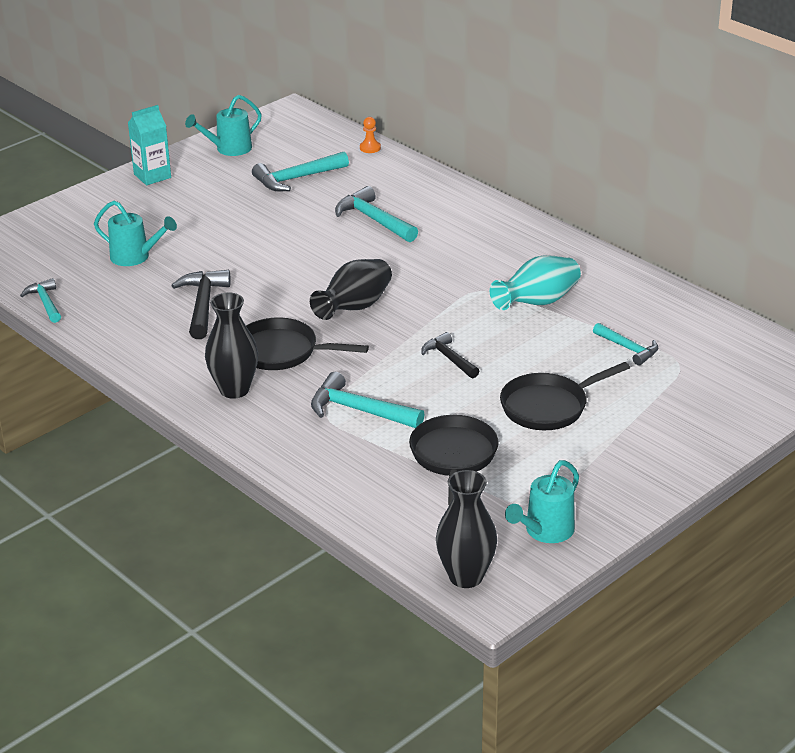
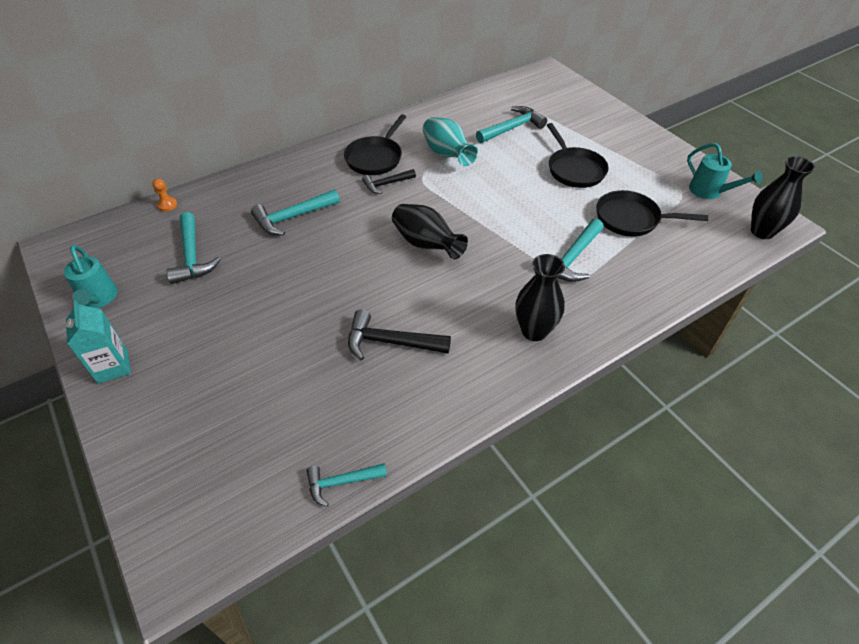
camera: 80 degrees left, 15 degrees up
turquoise watering can [94,200,177,266] -> none
black pan [246,317,369,370] -> black pan moved to [344,114,406,175]
black hammer [421,332,479,378] -> black hammer moved to [362,169,416,194]
turquoise hammer [593,323,658,365] -> turquoise hammer [476,106,547,143], size x1.55

